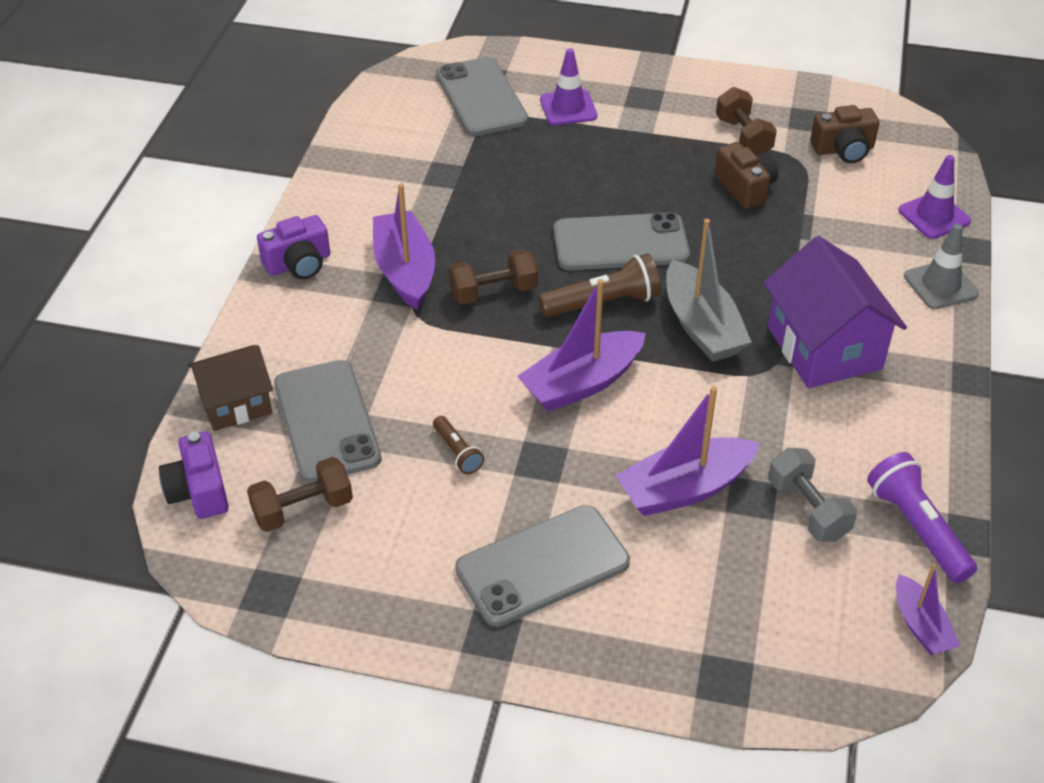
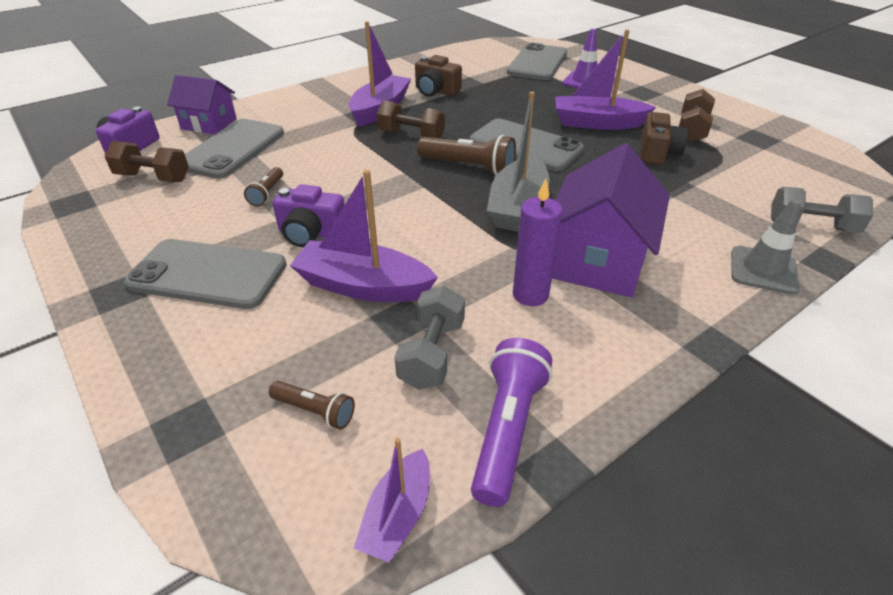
camera: 40 degrees right, 5 degrees down
brown house [188,345,273,431] -> purple house [167,75,237,134]
purple camera [257,215,330,280] -> purple camera moved to [273,184,345,247]
purple boat [517,279,646,411] -> purple boat moved to [555,29,656,130]
brown camera [810,105,879,163] -> brown camera moved to [415,55,462,97]
purple traffic cone [898,155,971,239] -> grey dumbbell [771,187,873,233]
none -> brown flashlight [269,381,355,430]
none -> purple candle [513,179,562,306]

